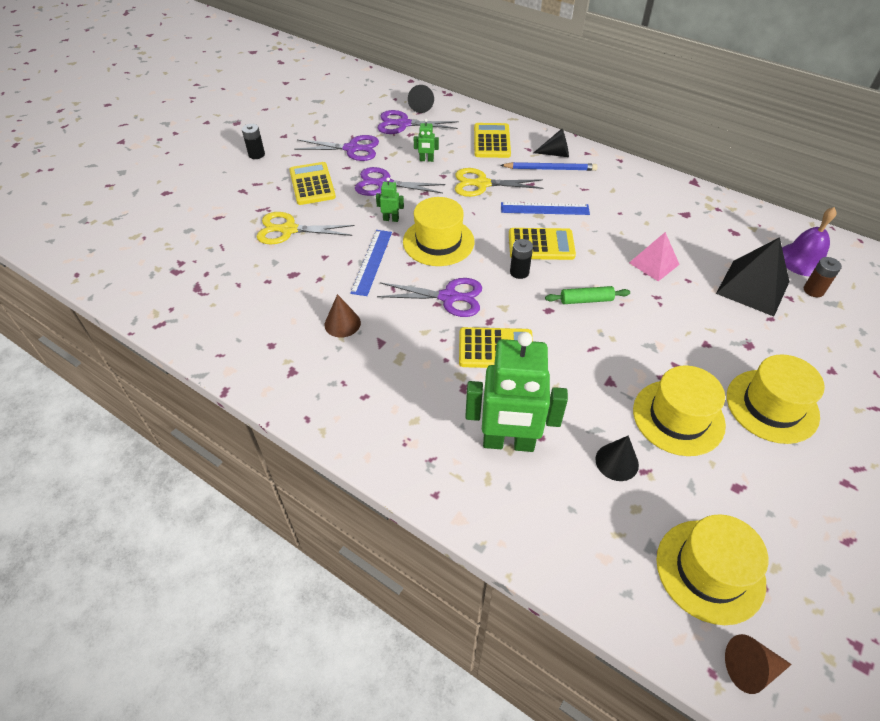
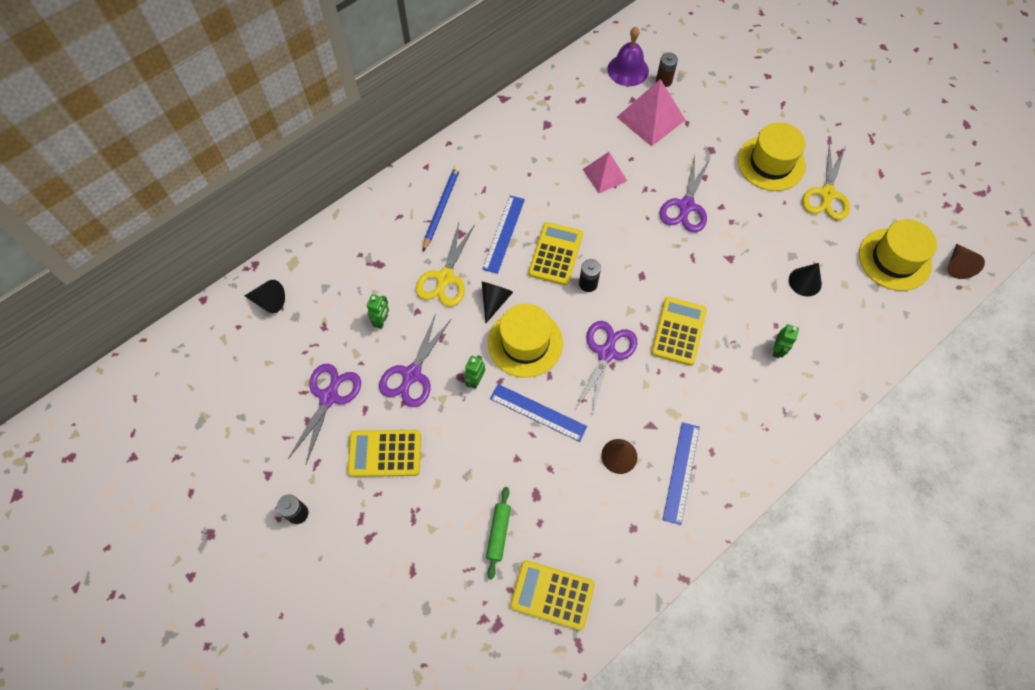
camera: 75 degrees left, 15 degrees up
yellow scissors [257,212,355,244] -> yellow scissors moved to [802,142,850,220]
purple scissors [378,110,459,134] -> purple scissors moved to [660,155,711,232]
green robot [465,332,568,452] -> green robot [773,324,799,358], size x0.40
yellow calculator [474,123,511,158] -> yellow calculator moved to [510,560,595,631]
black cone [533,129,569,157] -> black cone moved to [482,282,513,324]
green rolling pin [545,286,630,304] -> green rolling pin moved to [486,487,511,579]
yellow hat [633,365,726,456] -> none
black pyramid [716,237,789,316] -> pink pyramid [617,79,685,147]
none -> blue ruler [663,422,700,525]

